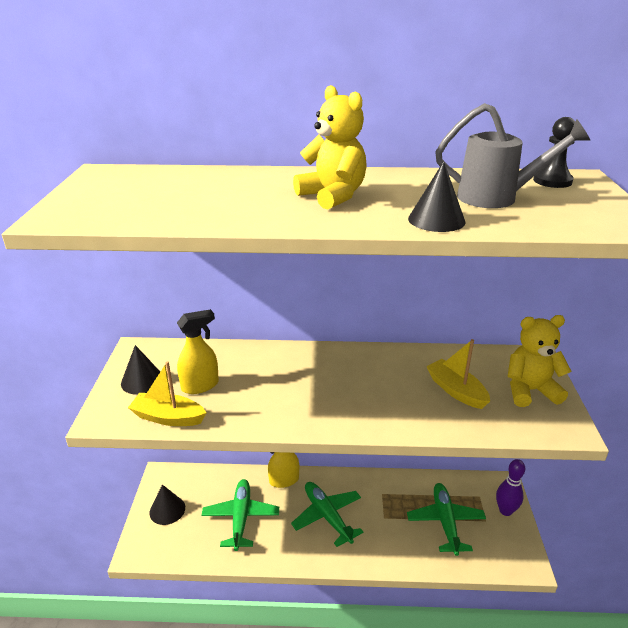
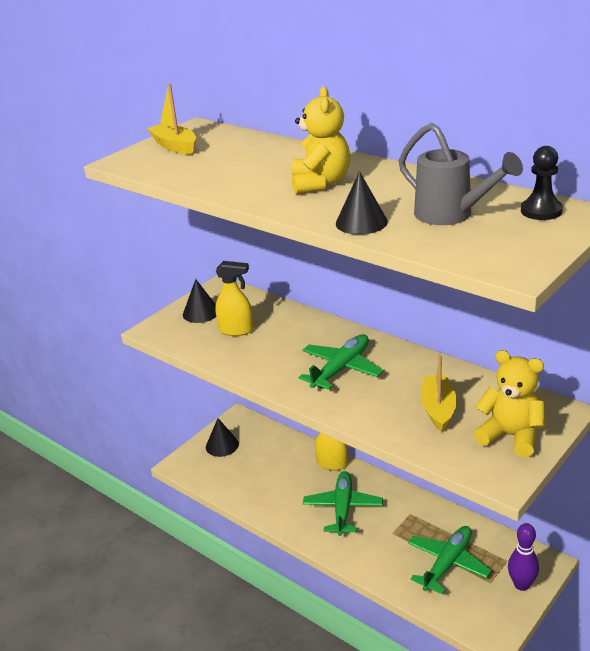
camera: 40 degrees right, 0 degrees up
yellow boat [128,361,207,426] -> yellow boat moved to [147,83,196,154]
green plane [201,479,279,551] -> green plane moved to [299,334,383,390]

